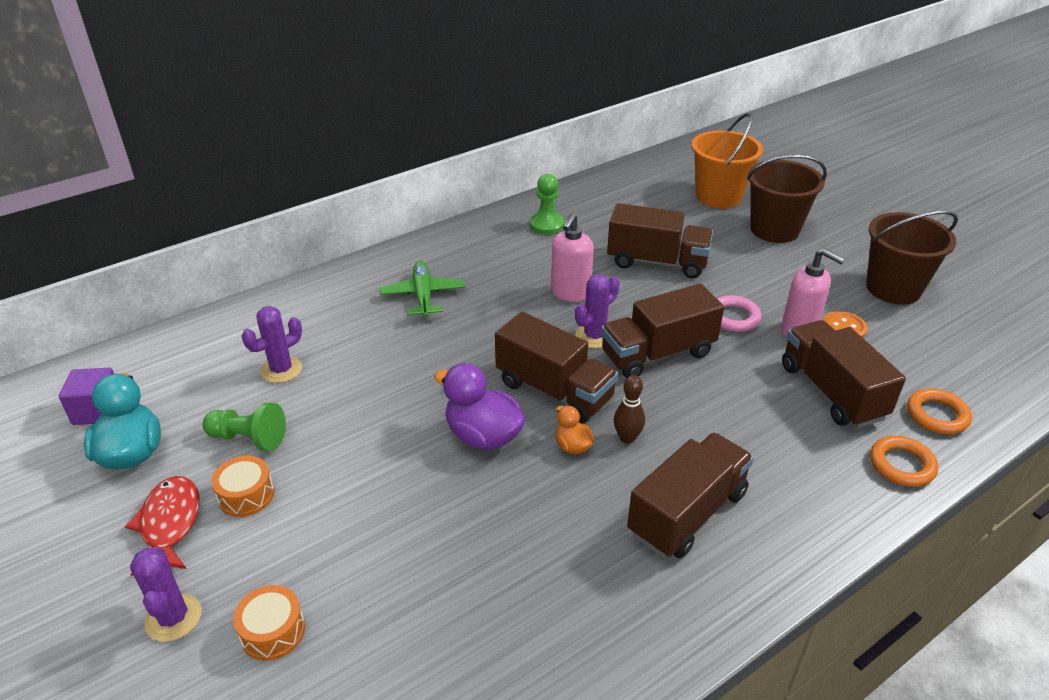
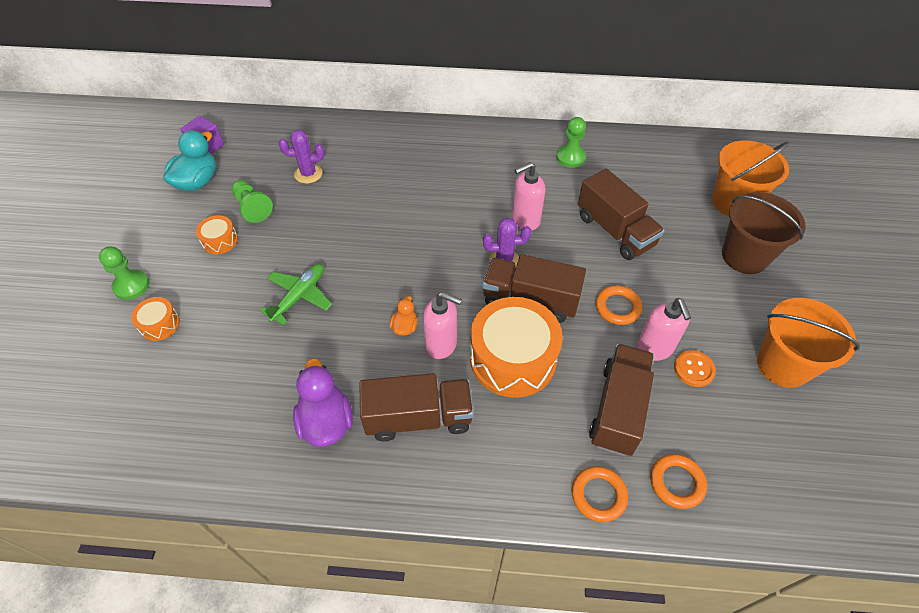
camera: 40 degrees right, 15 degrees up
red fish [125,476,199,576] -> none
purple cactus [130,547,202,642] -> green pawn [99,246,150,300]
green plane [380,261,466,317] -> green plane moved to [260,264,332,325]
purple duck [434,363,525,450] -> purple duck moved to [293,359,353,447]
brown truck [495,312,618,424] -> none
brown bowling pin [614,375,645,444] -> pink soap dispenser [423,292,462,359]
pink ring [717,295,762,332] -> orange ring [595,285,642,325]
brown bucket [866,211,958,304] -> orange bucket [757,298,860,388]
none -> orange drum [470,297,563,398]

